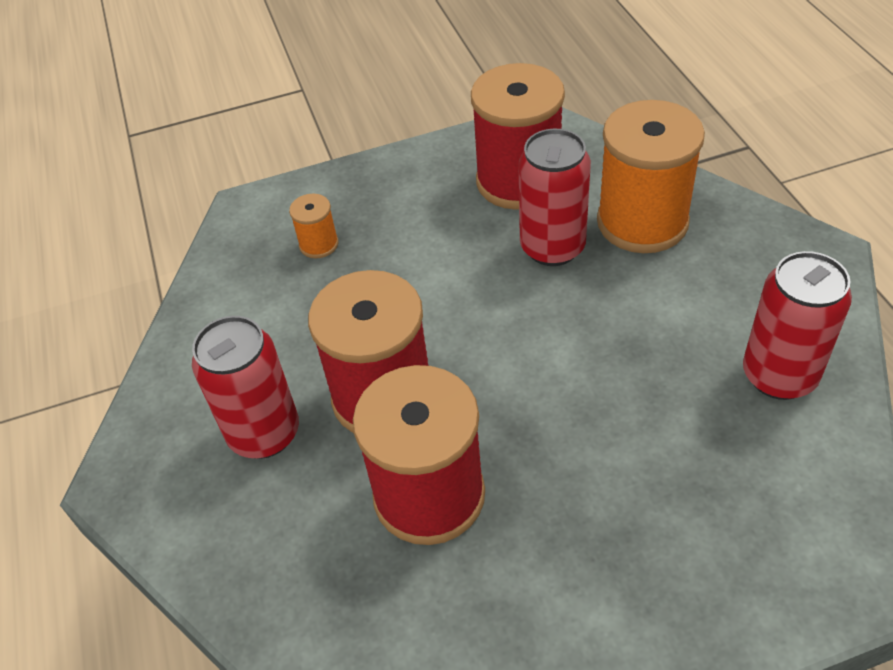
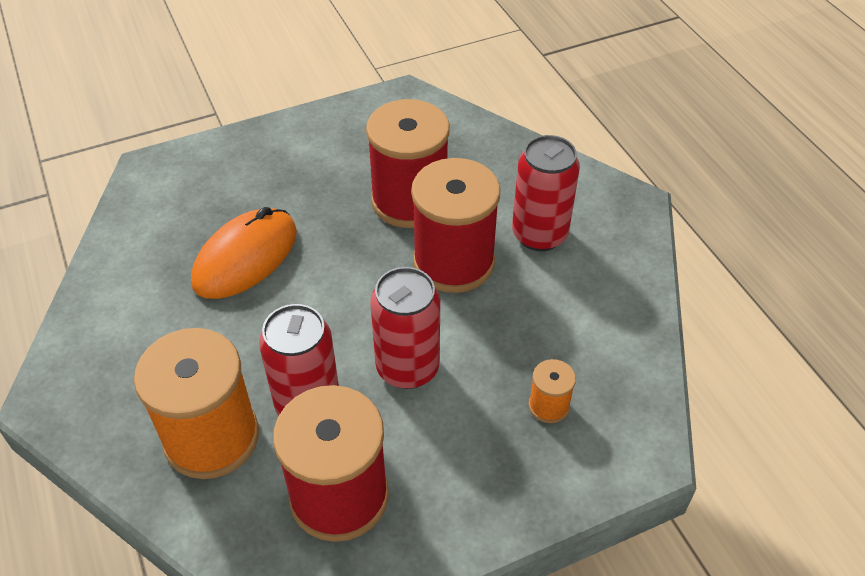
camera: 170 degrees right, 0 degrees up
red can [743,251,852,400] -> red can moved to [370,267,440,389]
none -> orange mouse [191,207,297,299]

